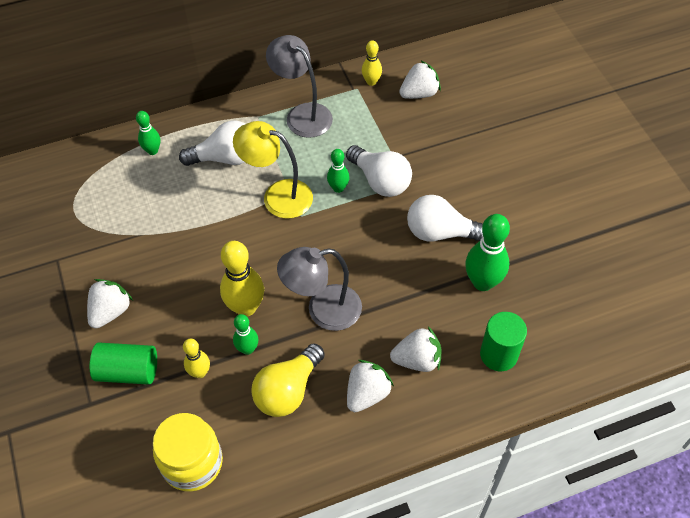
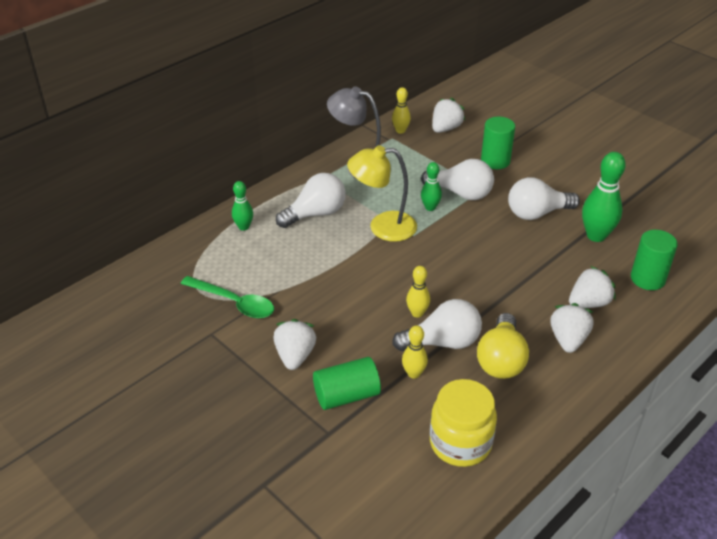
camera: 25 degrees left, 15 degrees down
yellow bowling pin [220,241,264,316] -> yellow bowling pin [406,266,430,318], size x0.57
green bowling pin [233,314,259,355] -> white light bulb [392,299,482,351]
grey lamp [277,247,362,331] -> none
none -> green spoon [181,276,274,318]
none -> green cylinder [481,117,515,169]

